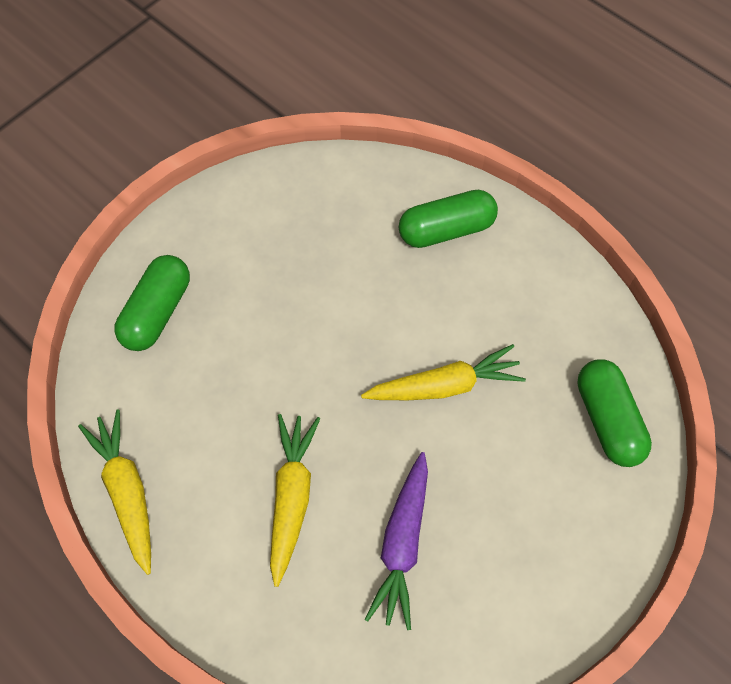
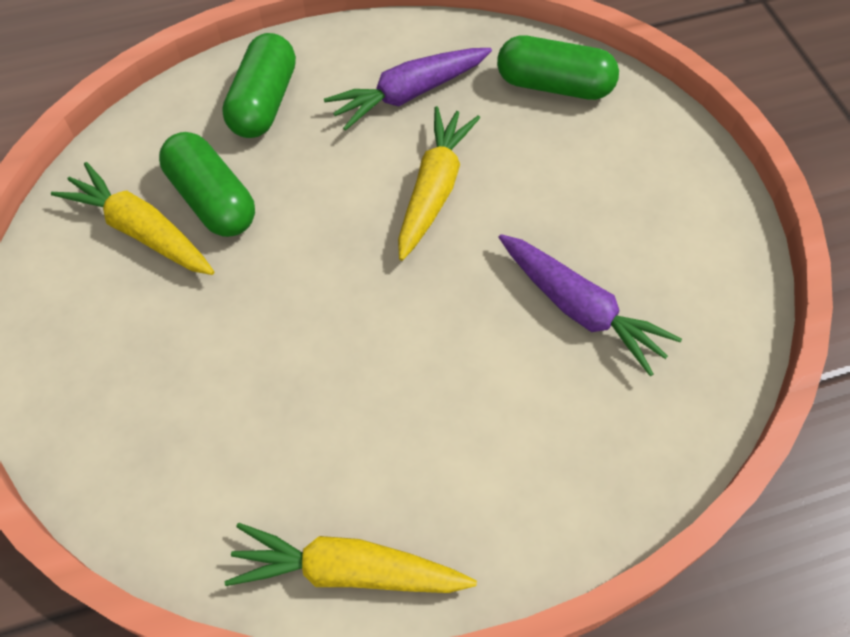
camera: 60 degrees left, 5 degrees down
green capsule [114,255,190,351] -> green capsule moved to [159,132,255,237]
yellow carrot [270,414,320,587] -> yellow carrot moved to [51,162,214,275]
none -> purple carrot [324,48,492,131]

